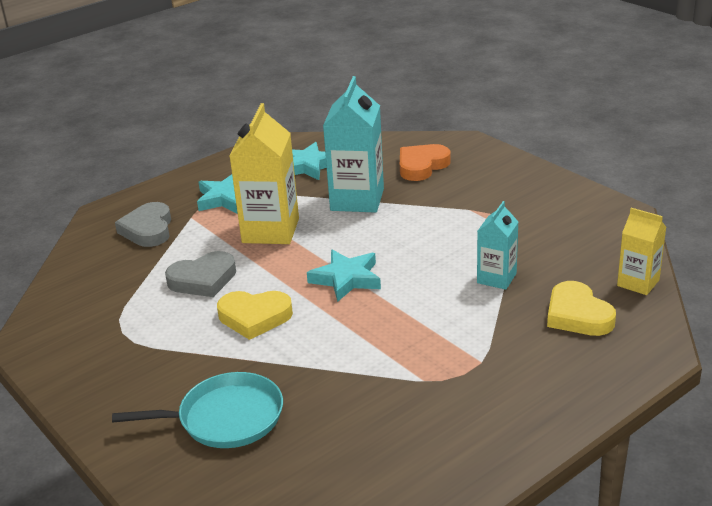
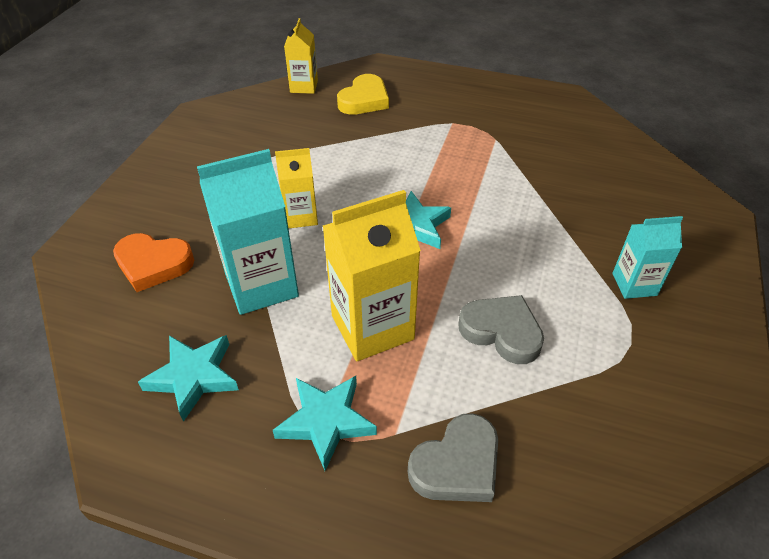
camera: 125 degrees left, 15 degrees up
turquoise pan [112,372,283,448] -> none
yellow heart [217,291,293,340] -> none
turquoise carton [477,201,519,290] -> turquoise carton moved to [612,216,683,299]
none -> yellow carton [275,148,318,229]

